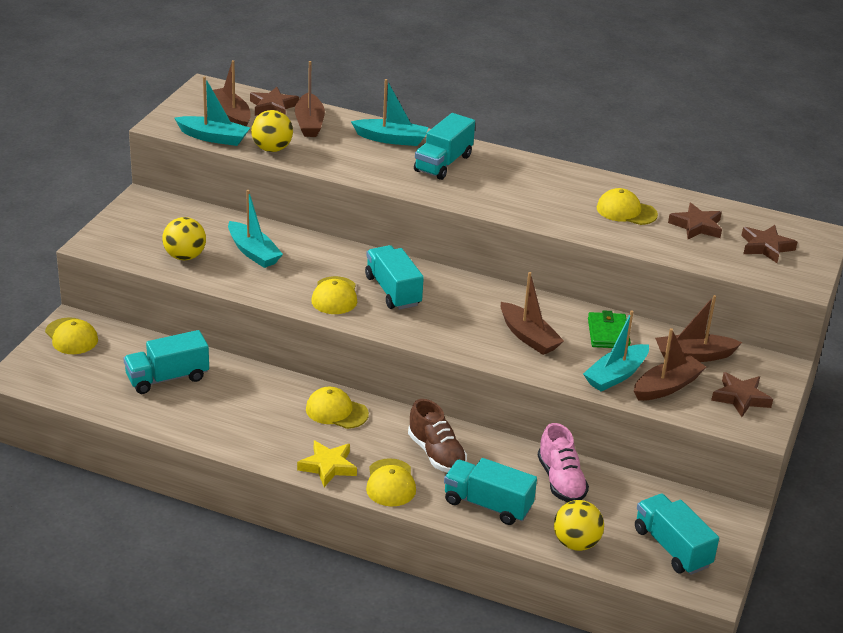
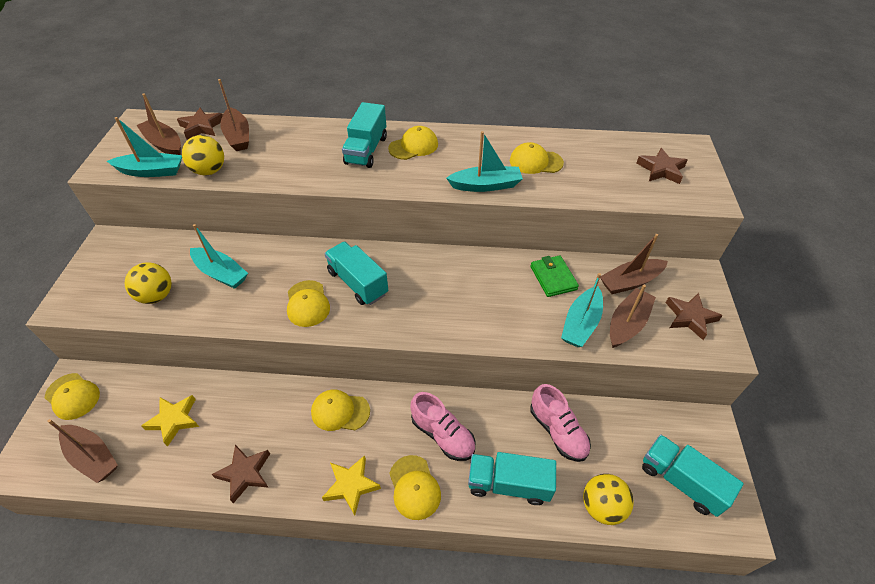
camera: 15 degrees left, 15 degrees up
turquoise truck [124,330,209,394] -> yellow star [141,395,199,447]
turquoise boat [351,79,429,146] -> turquoise boat moved to [446,131,523,192]
brown shoe [408,399,467,472] -> pink shoe [410,392,475,461]
brown boat [501,272,564,355] -> brown boat moved to [47,419,118,483]
brown star [668,203,722,239] -> brown star moved to [212,445,270,503]
none -> yellow cap [388,126,438,160]

